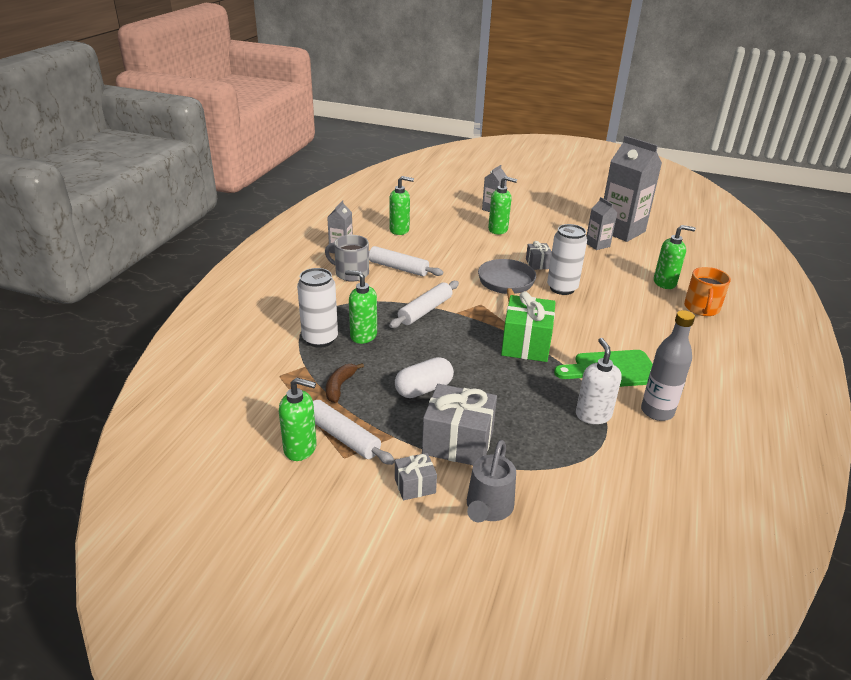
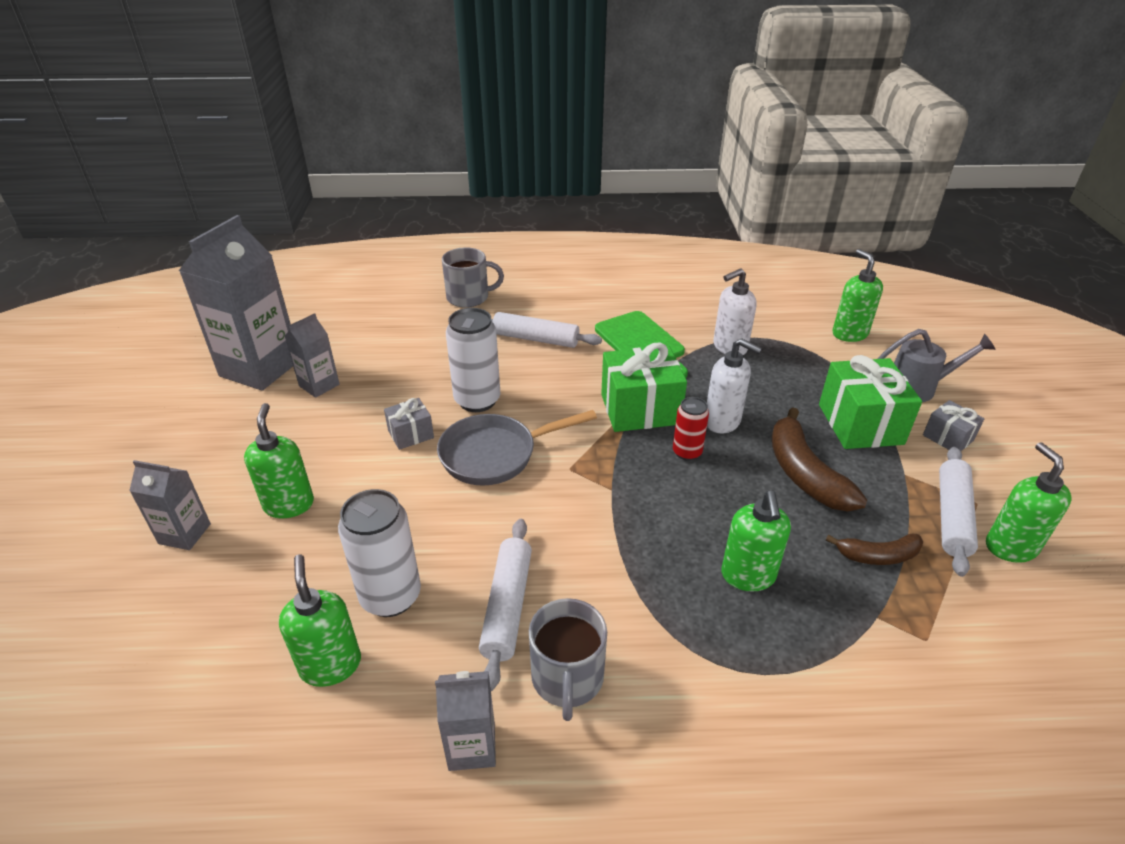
camera: 110 degrees left, 5 degrees up
white can [297,268,338,348] -> white can moved to [338,489,421,617]
white rolling pin [389,281,459,328] -> white rolling pin moved to [491,312,602,348]
white capsule [395,357,454,398] -> brown banana [772,407,867,511]
grey gift [422,384,497,465] -> green gift [819,355,922,449]
grey bottle [641,310,695,421] -> none
green soap dispenser [654,225,696,289] -> green soap dispenser moved to [833,249,883,342]
orange mug [684,267,731,316] -> grey mug [442,247,504,308]
none -> red can [673,397,709,461]
none -> white soap dispenser [707,338,762,434]

